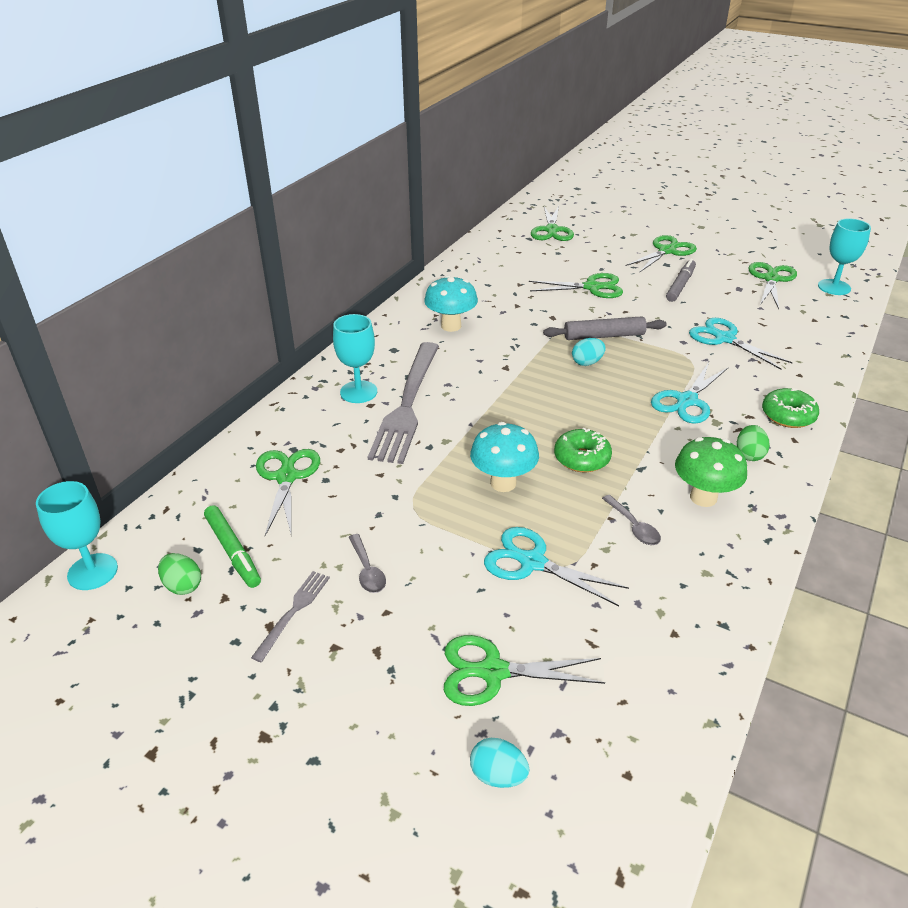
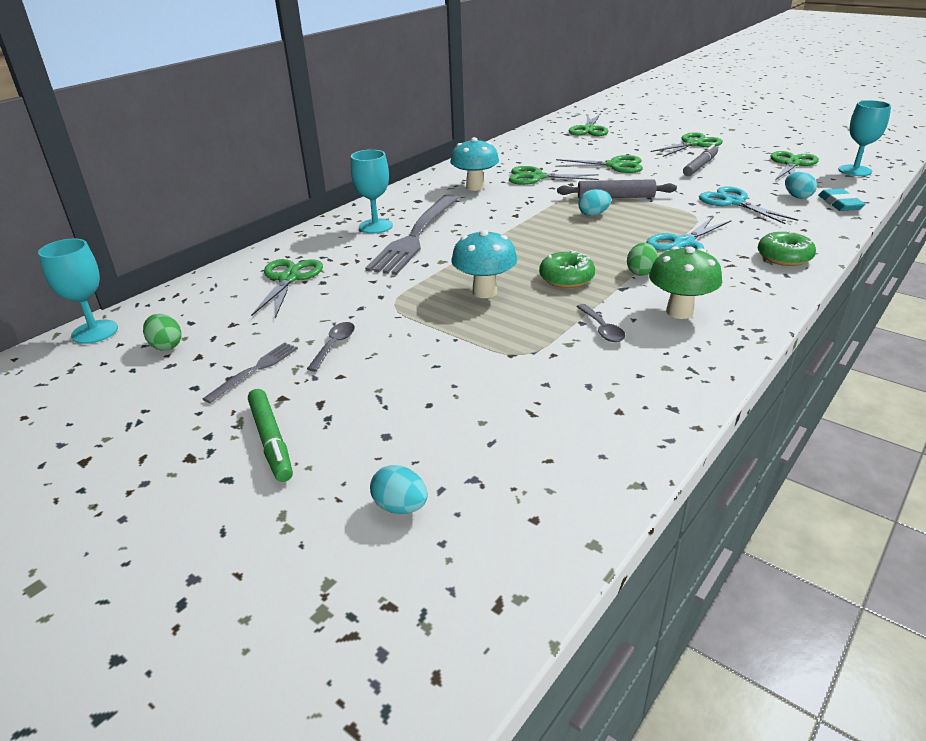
camera: 10 degrees right, 5 degrees down
green marker [204,505,261,588] -> green marker moved to [248,389,293,482]
grey spoon [349,534,386,593] -> grey spoon turned 150 degrees counterclockwise [307,322,355,372]
green scissors [444,635,605,706] -> green scissors moved to [509,166,599,185]
turquoise scissors [484,527,629,606] -> none
green egg [737,425,770,461] -> green egg moved to [627,243,658,276]
none -> turquoise egg [785,172,817,199]
none -> turquoise eraser [818,188,866,211]

